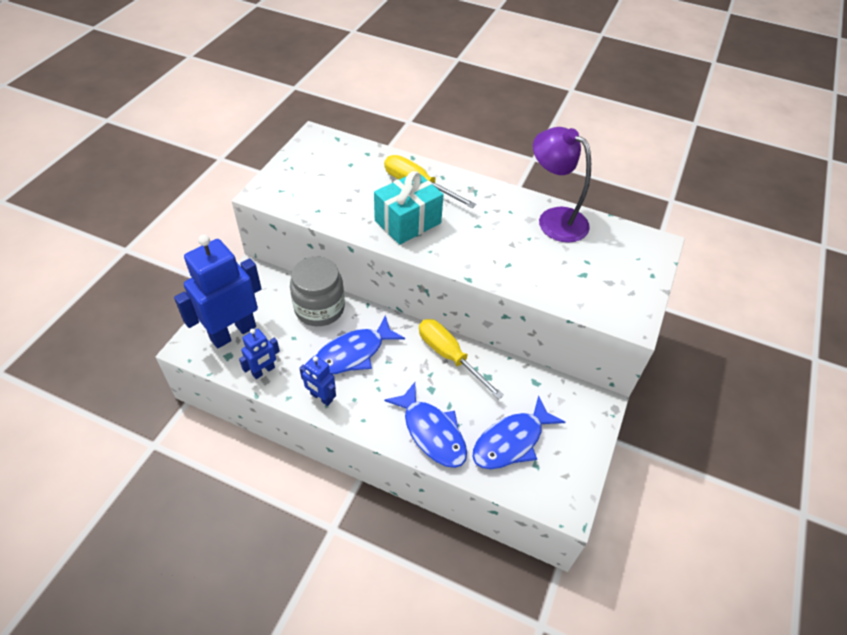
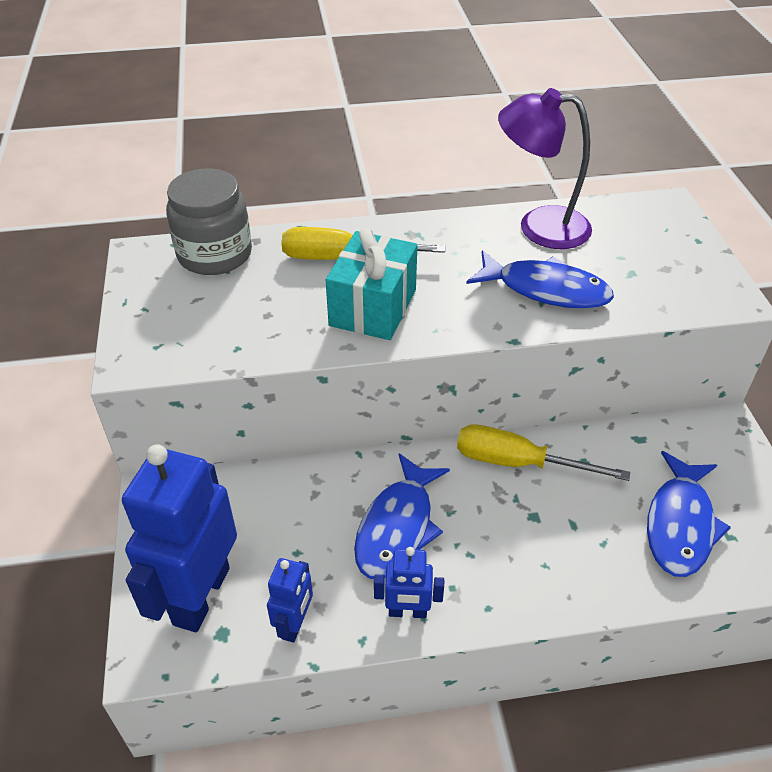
camera: 30 degrees left, 5 degrees down
grey jar [290,257,345,326] -> grey jar moved to [166,169,252,275]
blue fish [384,382,467,468] -> blue fish moved to [466,250,614,309]

